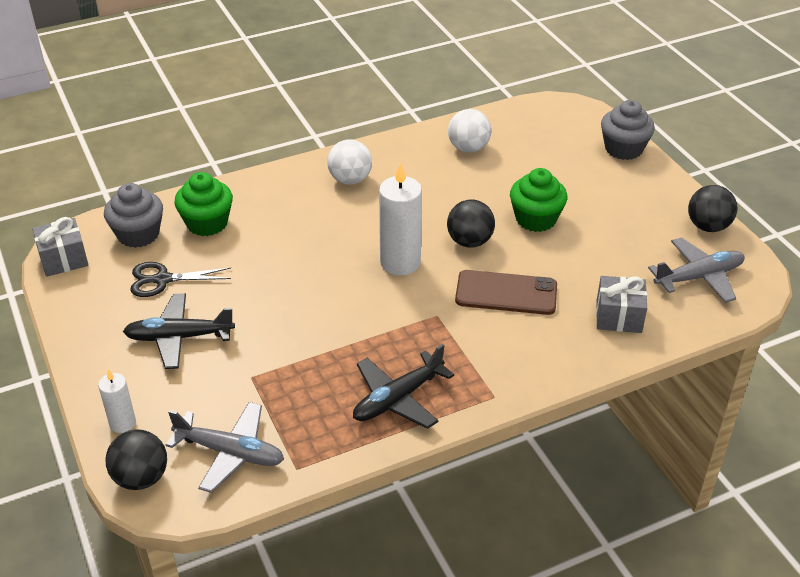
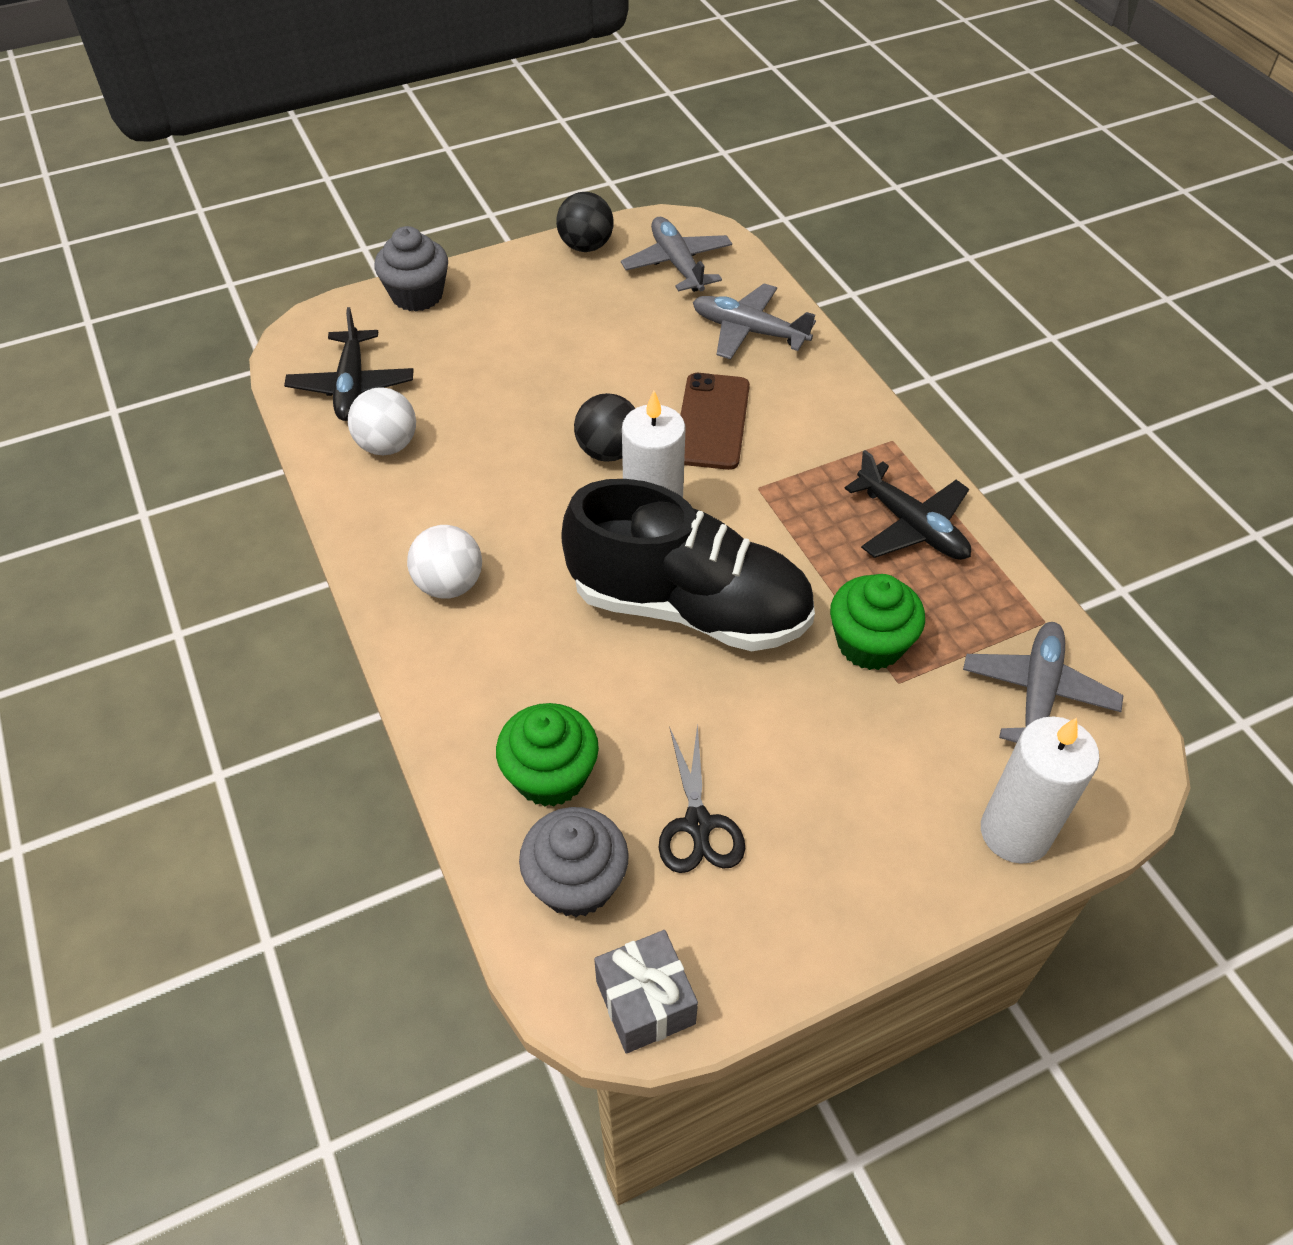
camera: 90 degrees left, 10 degrees up
white candle [98,369,136,433] -> white candle [981,716,1100,864], size x1.80
black ball [105,429,167,490] -> none
black plane [123,293,235,369] -> black plane moved to [284,307,413,421]
green cupcake [510,168,567,232] -> green cupcake moved to [830,574,925,670]
grey gift [596,276,647,333] -> grey plane [693,283,816,359]
none -> black shoe [561,479,815,651]

